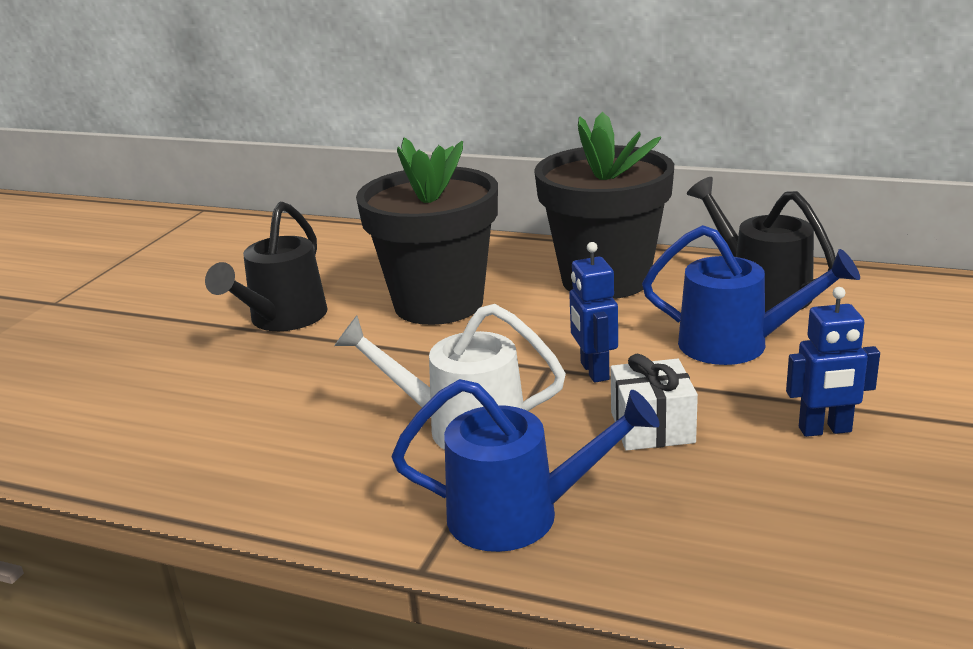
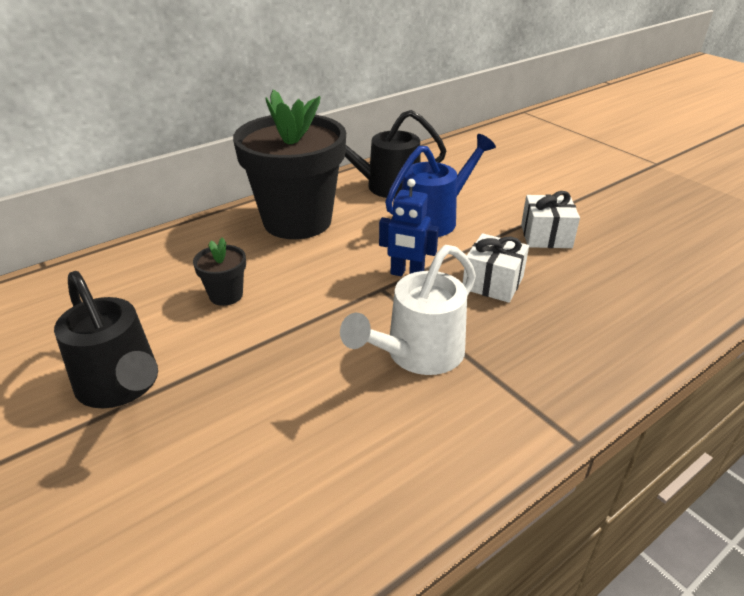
camera: 60 degrees left, 10 degrees up
black flower pot [356,137,498,325] -> black flower pot [193,237,246,306], size x0.41
blue watering can [391,379,660,552] -> none
blue robot [786,287,880,437] -> white gift [521,191,580,248]

